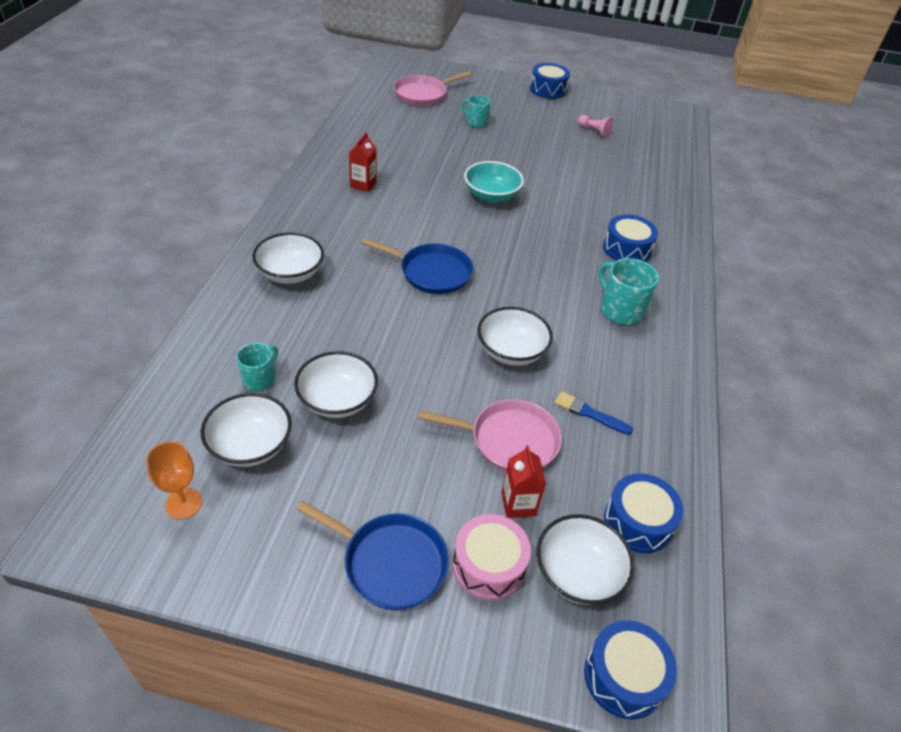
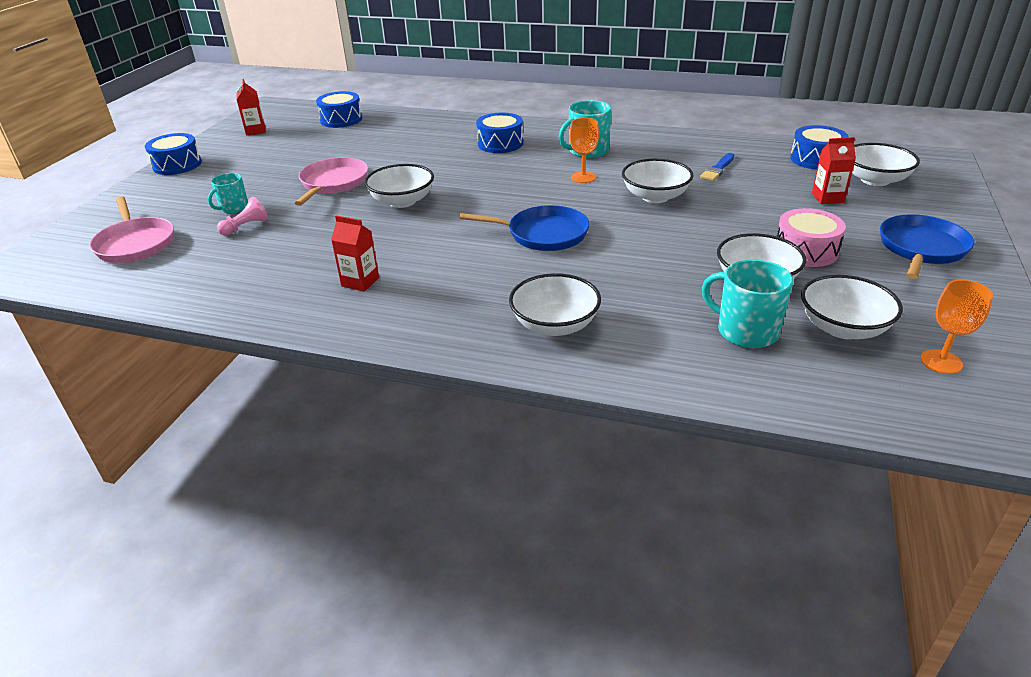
camera: 80 degrees left, 10 degrees down
turquoise mug [236,343,278,391] -> turquoise mug [702,259,793,348], size x1.57
blue pan [362,238,473,294] -> blue pan turned 75 degrees clockwise [459,205,590,251]
pink pan [418,399,562,471] -> pink pan moved to [295,157,369,206]
pink drum [453,514,531,601] -> pink drum moved to [777,208,846,267]
turquoise bowl [464,161,524,203] -> white bowl [364,164,434,208]
pink pawn [578,115,613,137] -> pink pawn moved to [217,197,268,236]
blue drum [584,620,677,719] -> blue drum moved to [316,91,362,128]
none -> red carton [236,79,266,136]
none -> orange goblet [569,118,599,183]

